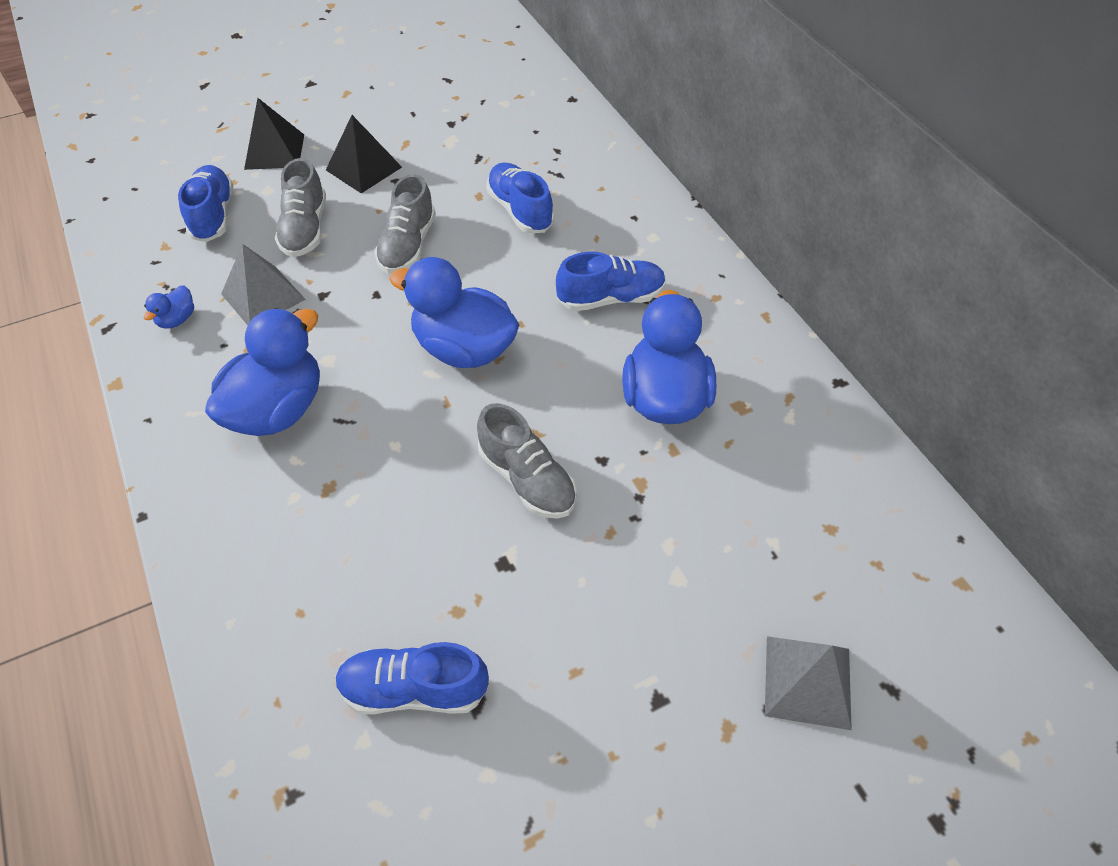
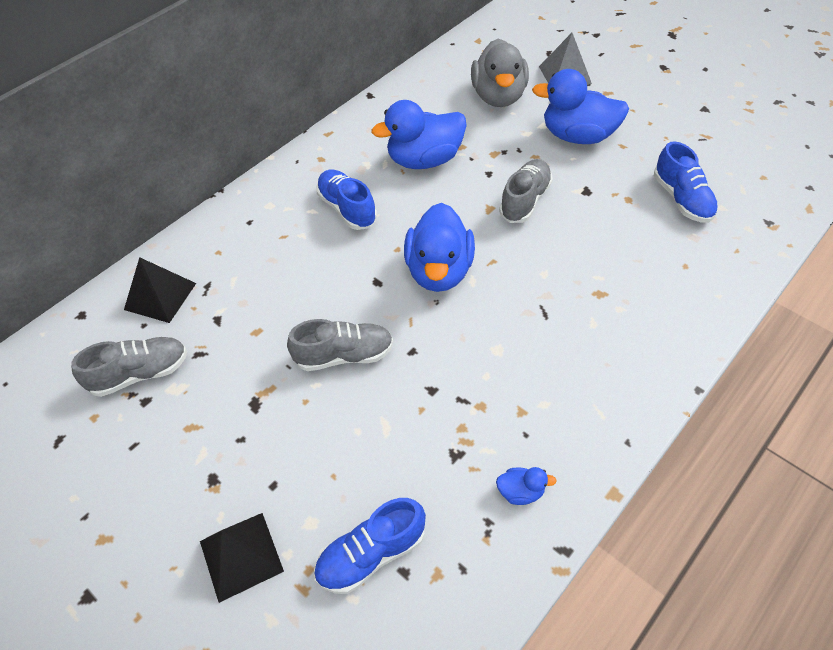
camera: 110 degrees left, 0 degrees up
blue duck [205,308,320,436] -> blue duck moved to [532,69,629,144]
grey pyramid [221,244,306,325] -> none
grey shoe [275,158,326,257] -> grey shoe moved to [71,337,187,397]
black pyramid [326,115,402,193] -> black pyramid moved to [124,257,196,323]
blue shoe [486,163,554,233] -> none
none -> grey duck [471,39,529,107]

